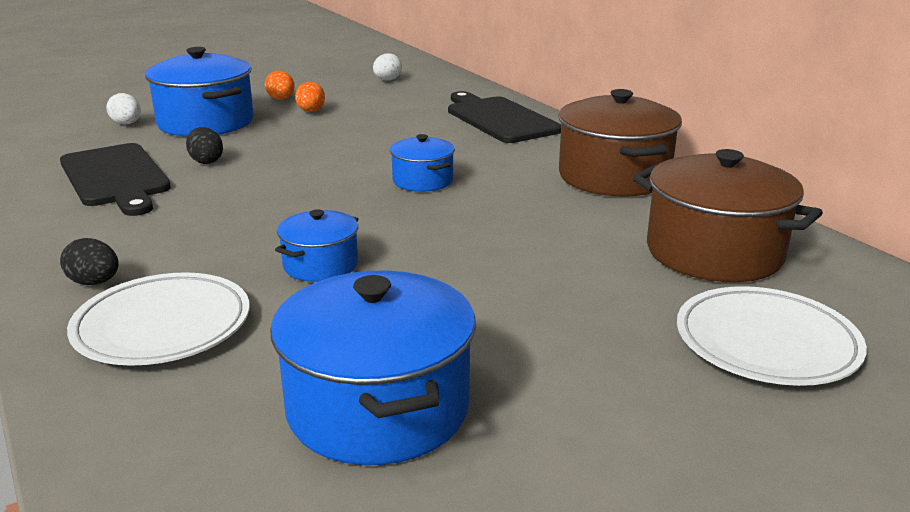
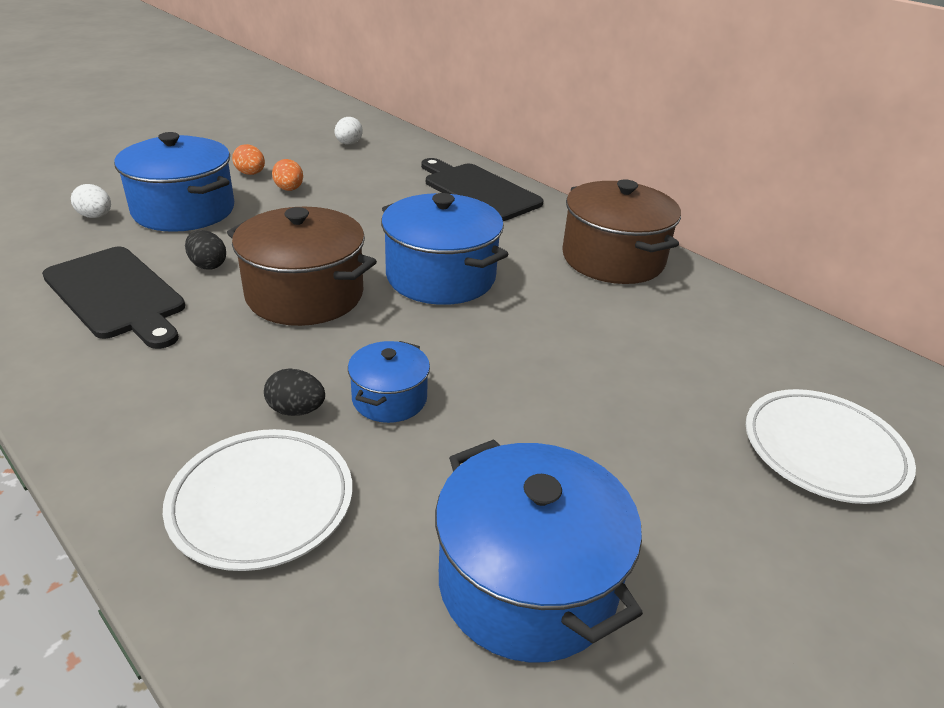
camera: 15 degrees left, 10 degrees up
black egg [60,238,119,285] -> black egg moved to [264,368,325,416]
blue pot [390,134,455,192] -> blue pot [381,193,508,305], size x1.86
brown pot [633,149,823,282] -> brown pot moved to [227,207,377,326]

